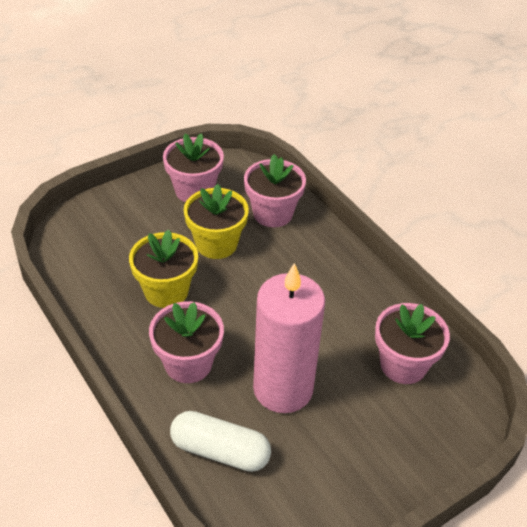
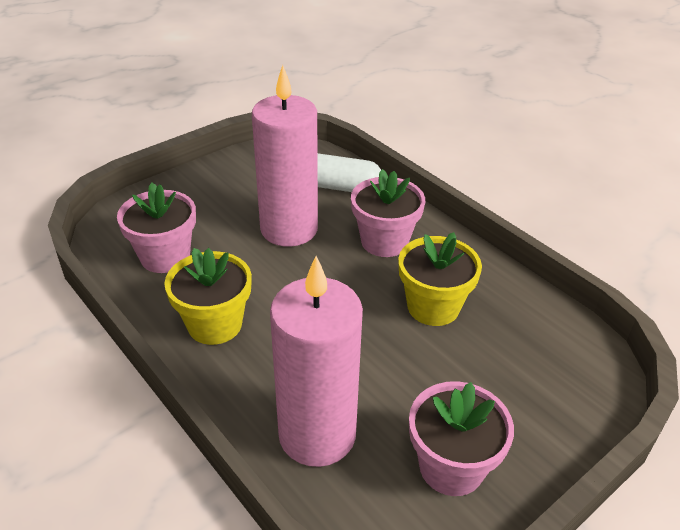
camera: 175 degrees right, 5 degrees down
yellow flower pot [184,184,249,259] -> yellow flower pot moved to [164,248,252,345]
pink flower pot [244,154,306,227] -> pink candle [270,256,363,467]

